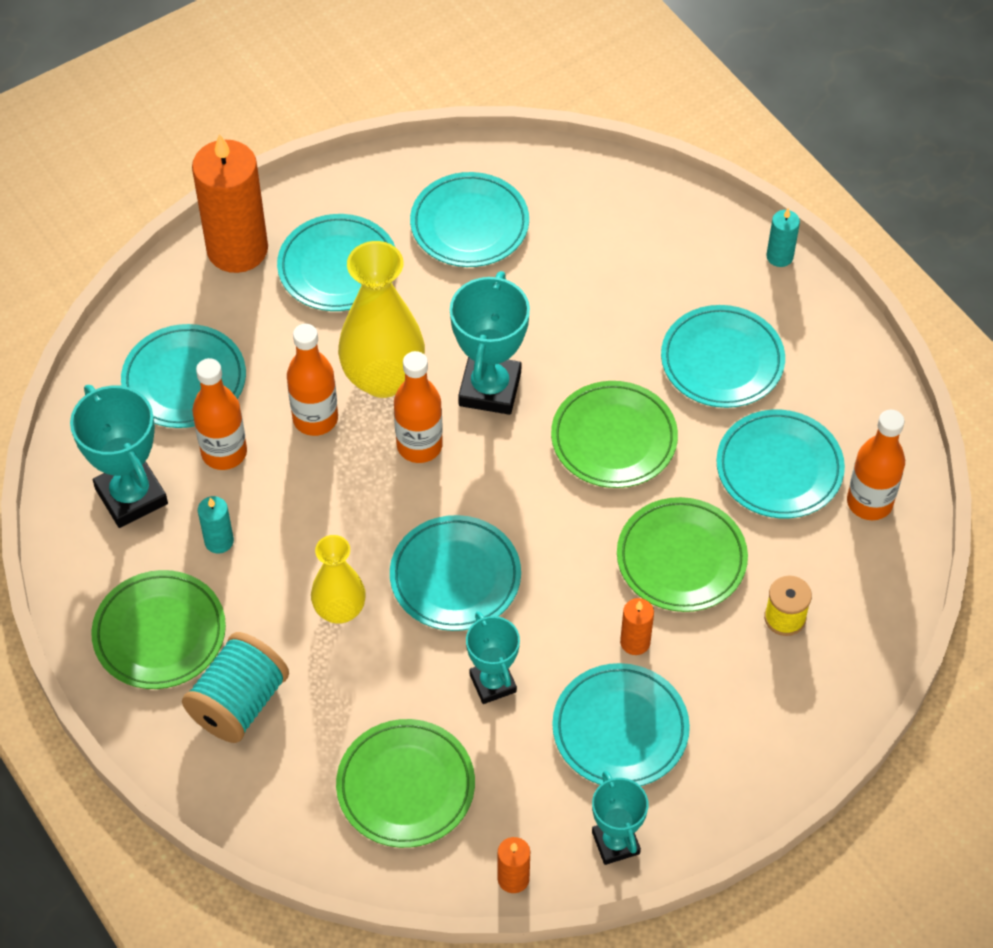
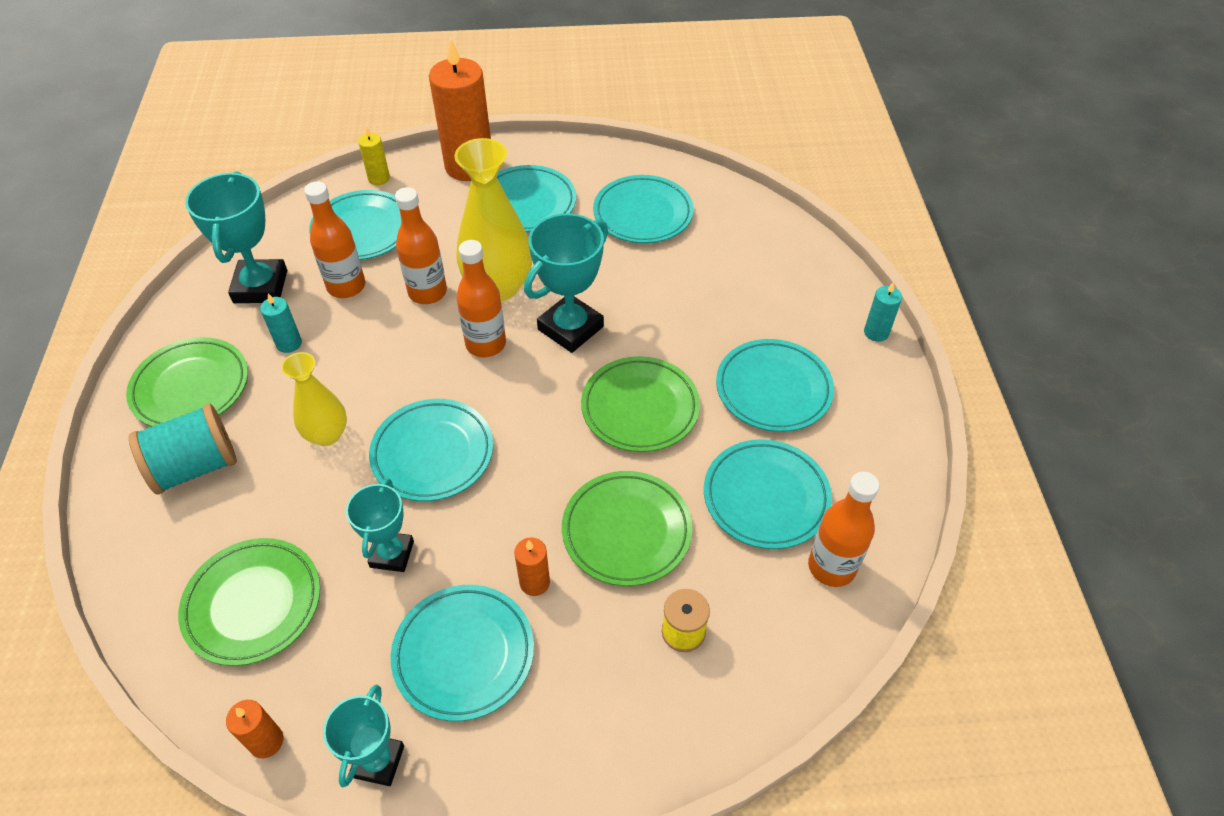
camera: 30 degrees right, 5 degrees down
none -> yellow candle [358,127,390,185]

